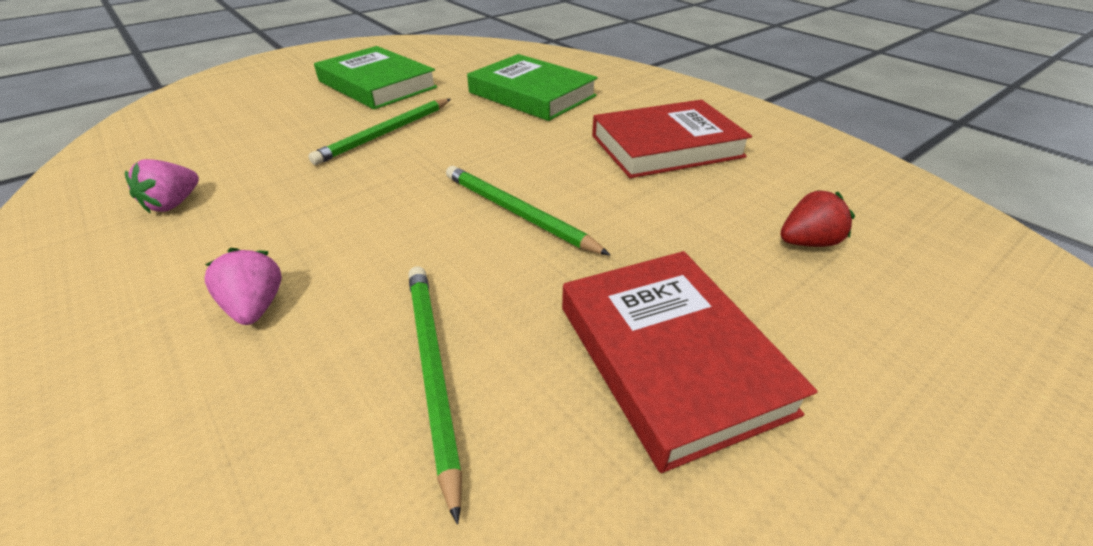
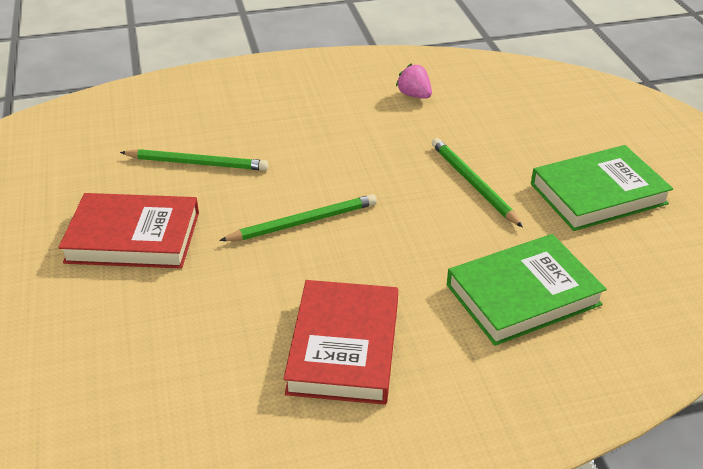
camera: 115 degrees right, 0 degrees up
pink strawberry [205,248,282,325] -> none
red strawberry [780,190,855,247] -> none

